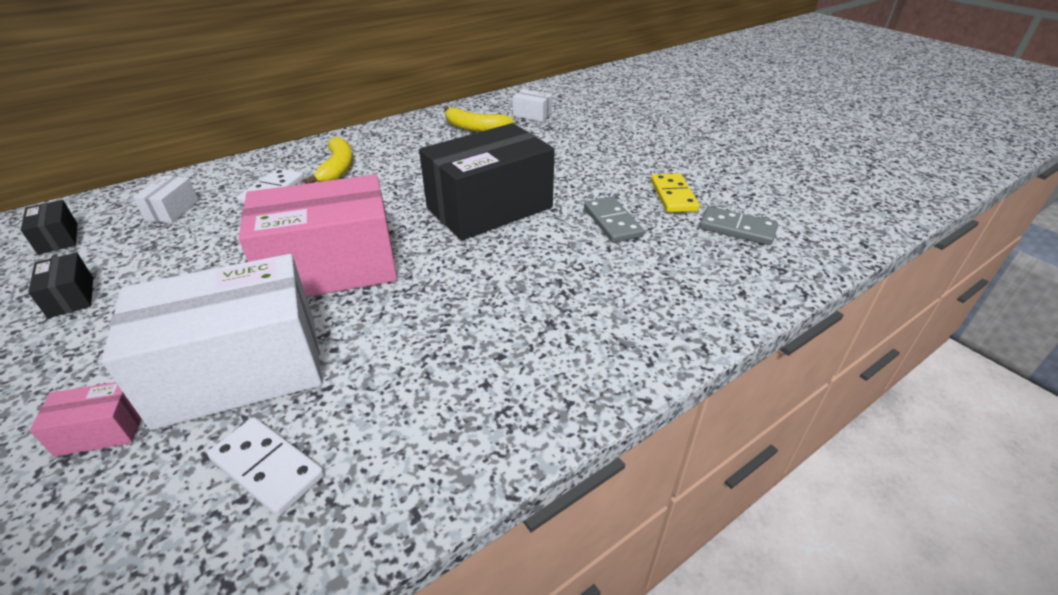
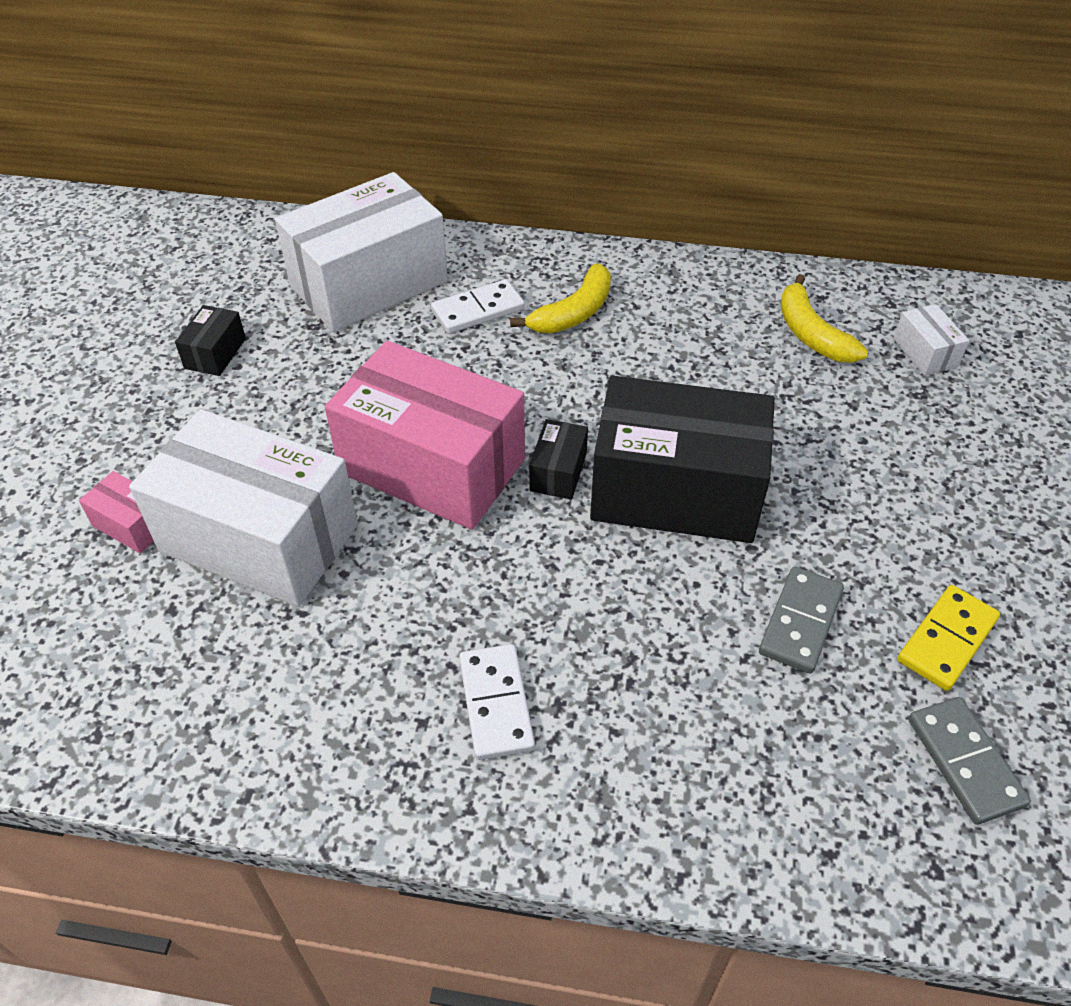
camera: 45 degrees right, 10 degrees up
black box [21,200,77,255] -> black box moved to [529,419,588,500]
white box [133,176,199,223] -> white box [275,172,448,332], size x2.43
white domino [207,417,324,516] -> white domino moved to [459,644,535,760]

